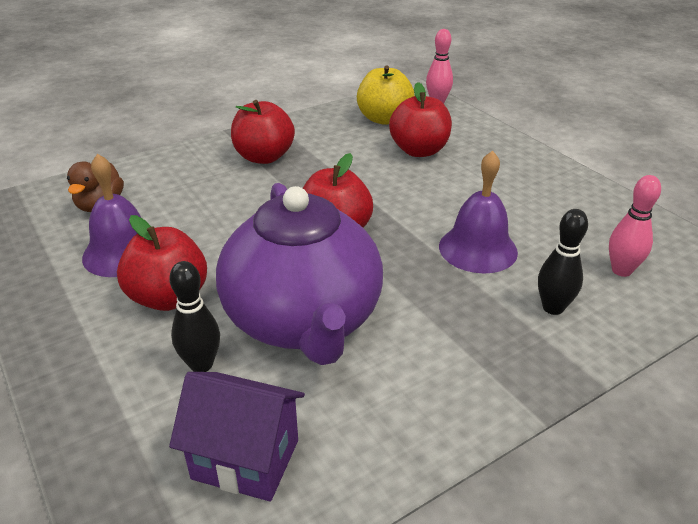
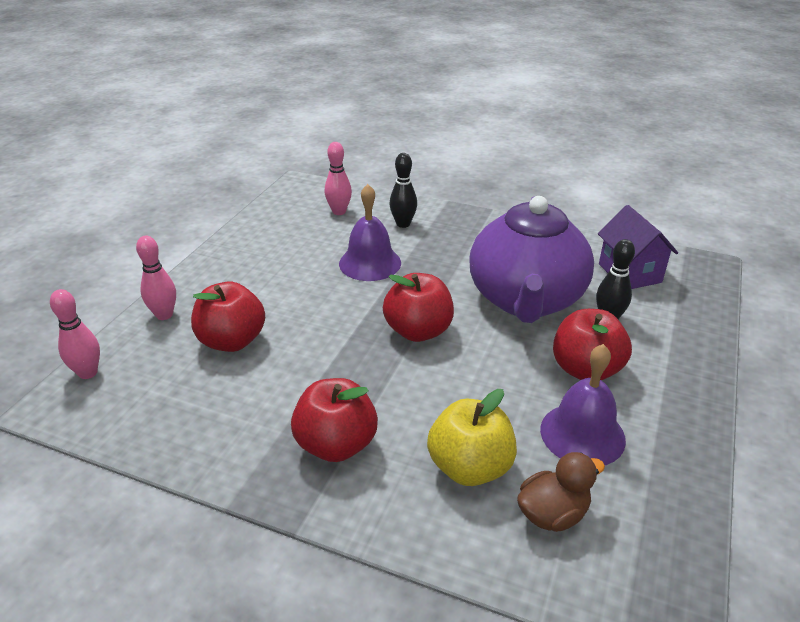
camera: 125 degrees left, 0 degrees up
purple teapot [216,183,383,365] -> purple teapot turned 150 degrees clockwise [469,196,594,323]
yellow apple [357,65,414,125] -> yellow apple moved to [427,389,517,486]
none -> pink bowling pin [136,236,176,320]

